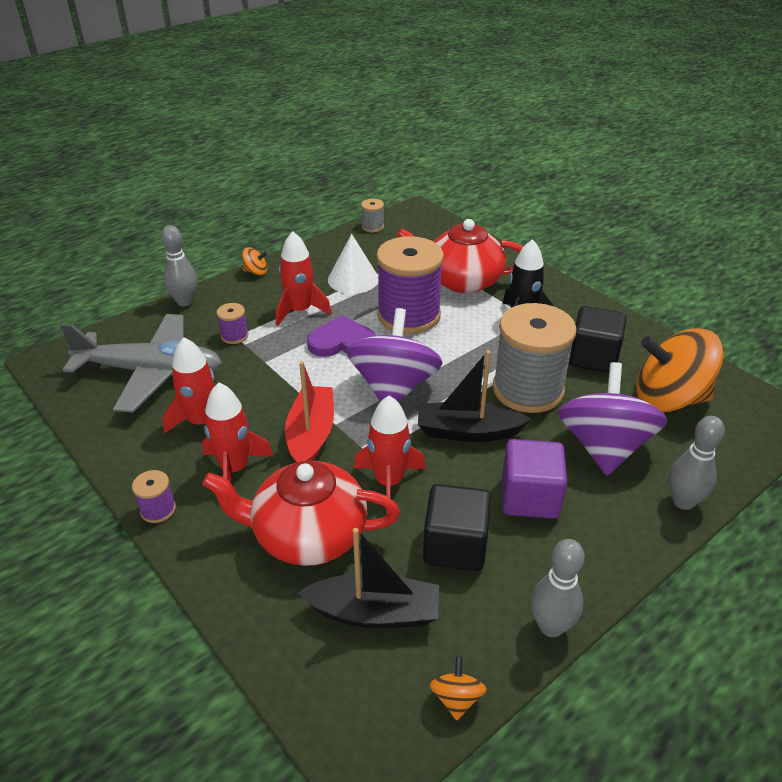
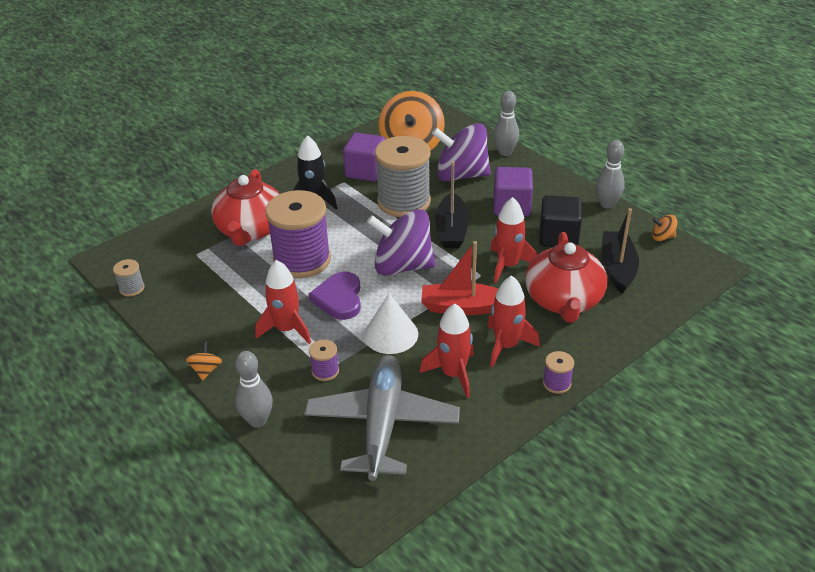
camera: 90 degrees left, 0 degrees up
white cone [328,234,379,294] -> white cone moved to [364,293,418,354]
black cube [569,306,627,373] -> purple cube [343,133,386,182]

